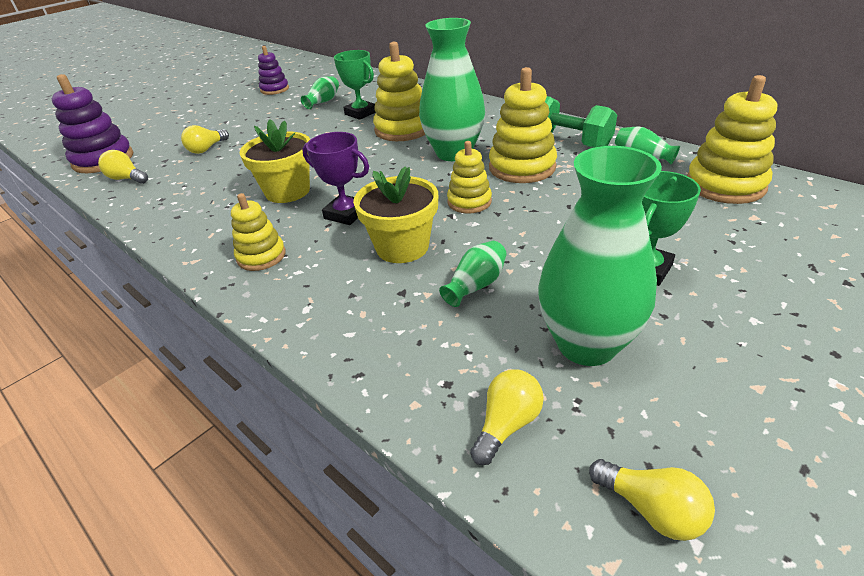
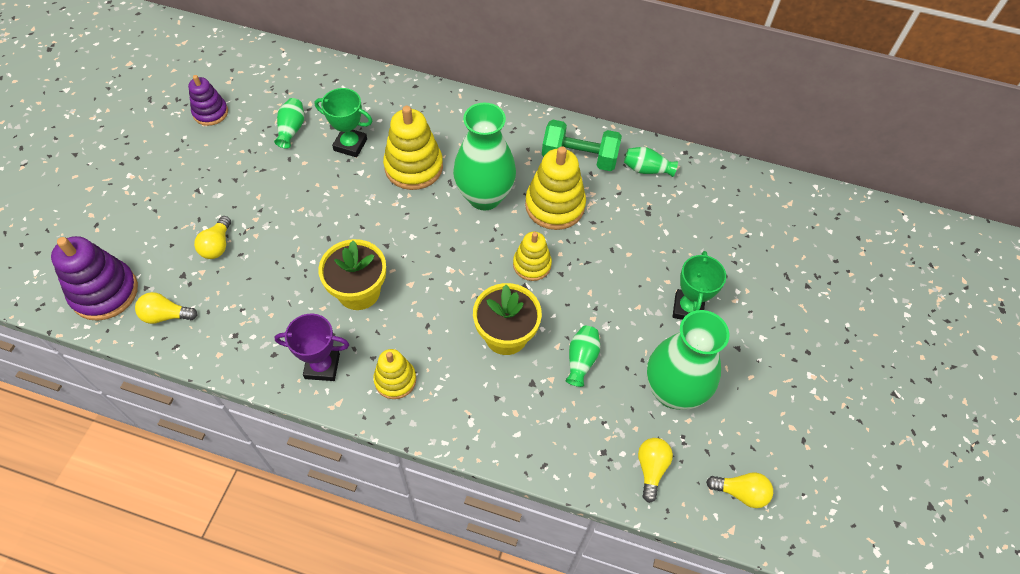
camera: 30 degrees left, 20 degrees up
purple trophy [302,132,369,225] -> purple trophy moved to [274,314,349,381]
yellow stacking toy [687,75,777,204] -> none

